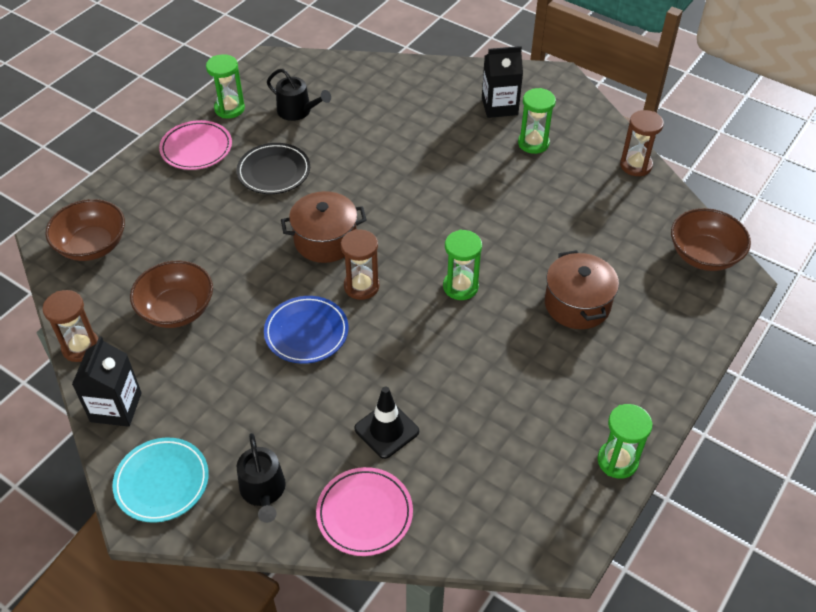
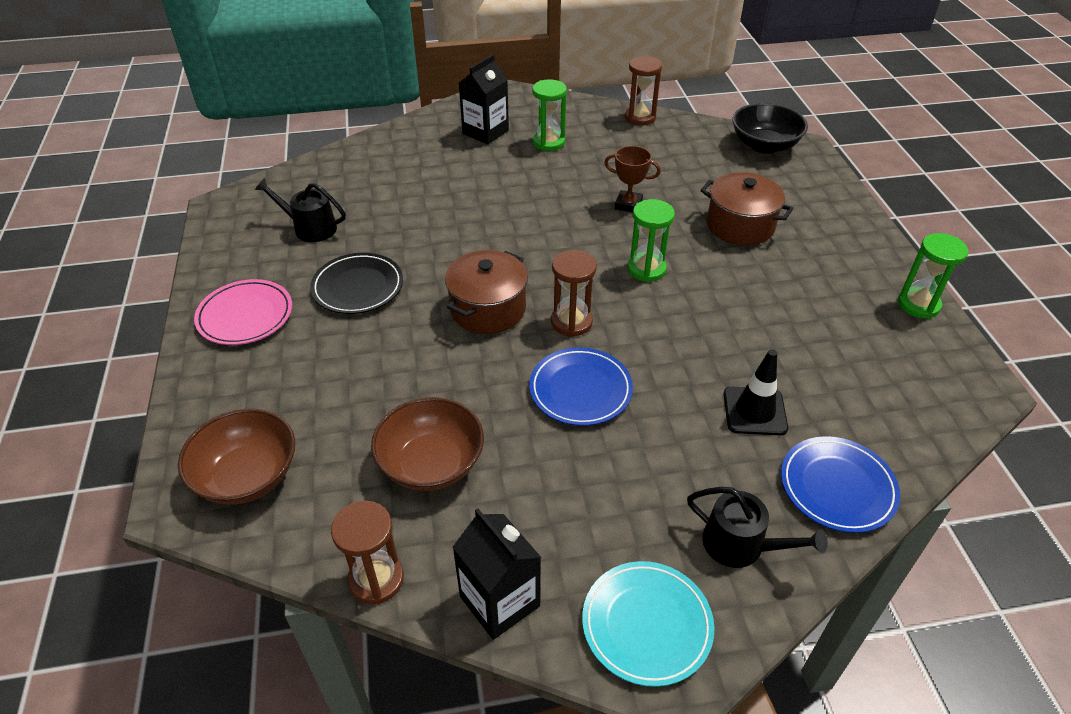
camera: 45 degrees left, 5 degrees down
green hourglass [206,54,245,118] -> none
black watering can [267,69,331,121] -> black watering can turned 150 degrees counterclockwise [255,178,346,242]
pink plate [316,467,413,556] -> blue plate [781,436,900,533]
brown bowl [671,208,751,271] -> black bowl [732,103,808,154]
none -> brown trophy [604,146,661,213]

